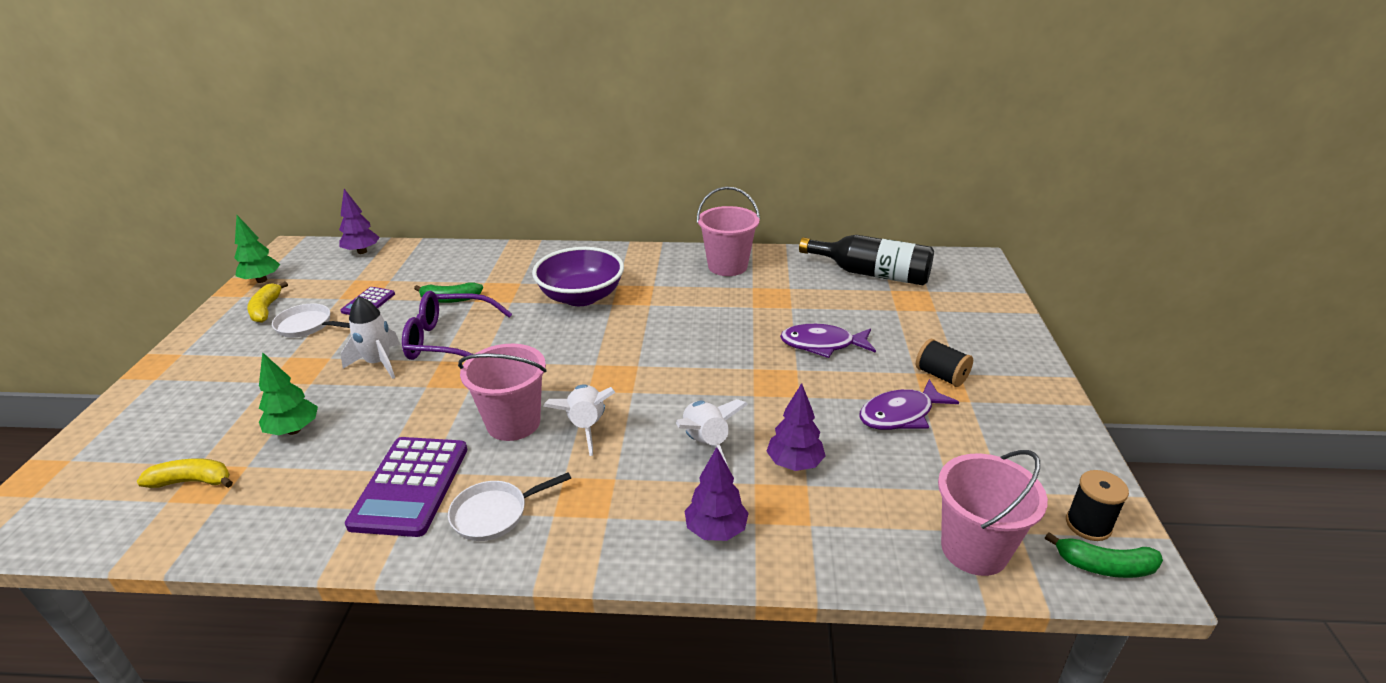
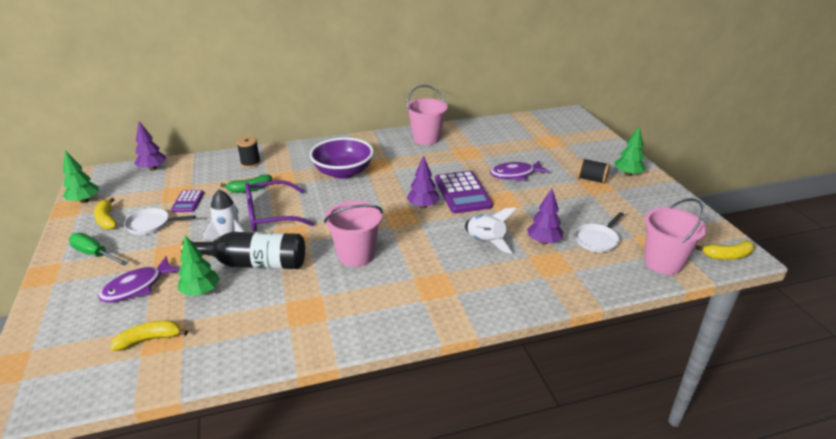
camera: 20 degrees left, 0 degrees up
purple calculator [345,437,467,537] -> purple calculator moved to [435,171,493,213]
white pan [448,472,571,541] -> white pan moved to [575,212,624,253]
white rocket [543,384,615,456] -> none
purple tree [685,447,749,541] -> purple tree moved to [406,155,440,209]
black bottle [799,235,934,285] -> black bottle moved to [181,232,305,269]
purple fish [859,379,959,430] -> purple fish moved to [98,256,180,303]
green banana [1045,532,1163,578] -> yellow banana [695,241,755,260]
black spool [1066,470,1129,541] -> black spool moved to [236,136,261,168]
none -> green screwdriver [69,233,129,266]
none -> green tree [615,126,646,176]

